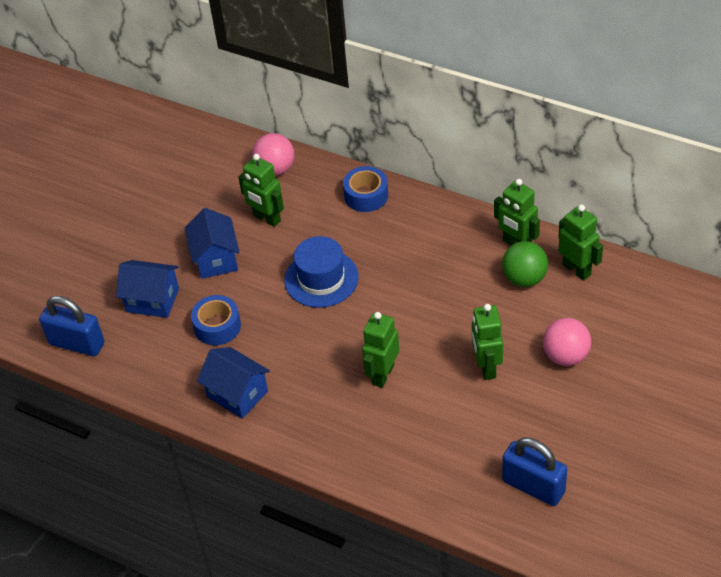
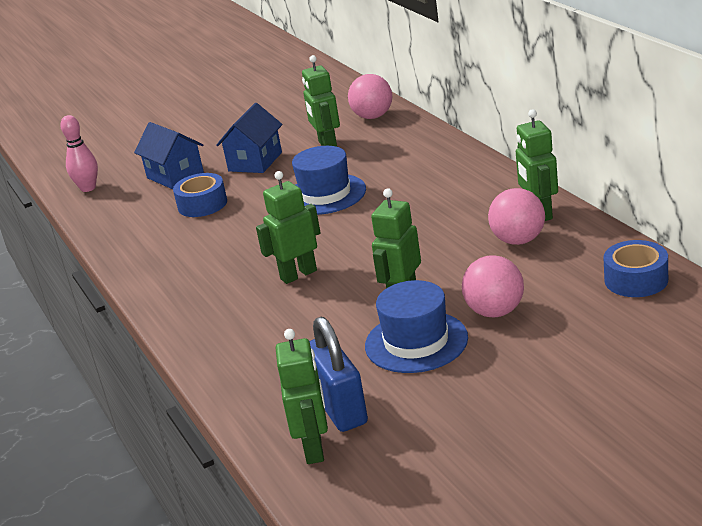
camera: 35 degrees right, 20 degrees down
blue padlock [39,296,105,356] -> pink bowling pin [60,115,98,192]
blue house [197,347,270,419] -> none
blue tape [343,166,388,212] -> blue tape moved to [603,240,668,297]
green ball [502,241,548,287] -> pink ball [488,188,545,245]
green robot [558,205,603,280] -> green robot moved to [276,329,328,464]
none -> blue hat [365,280,468,373]

